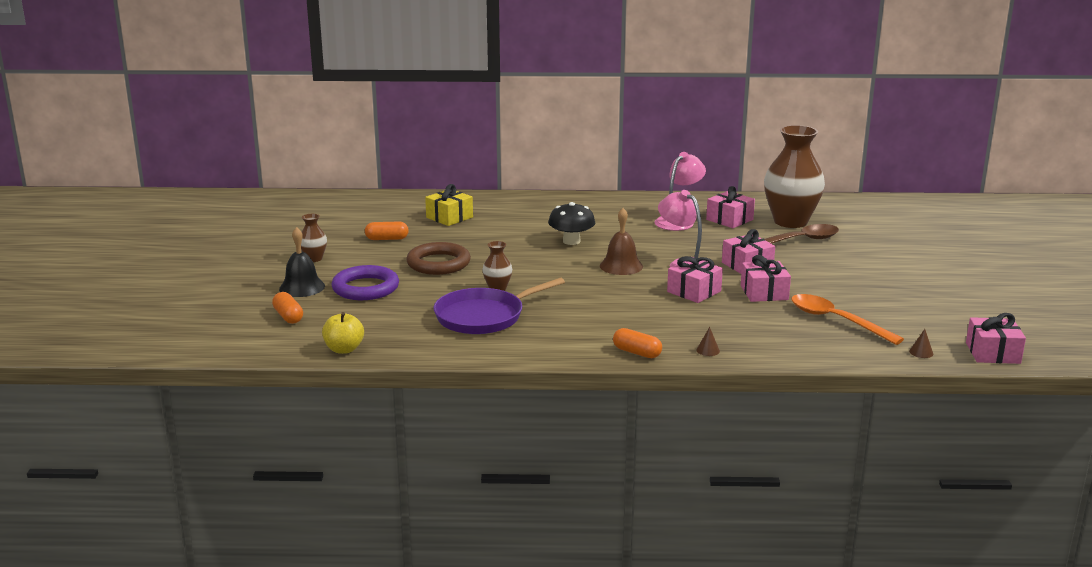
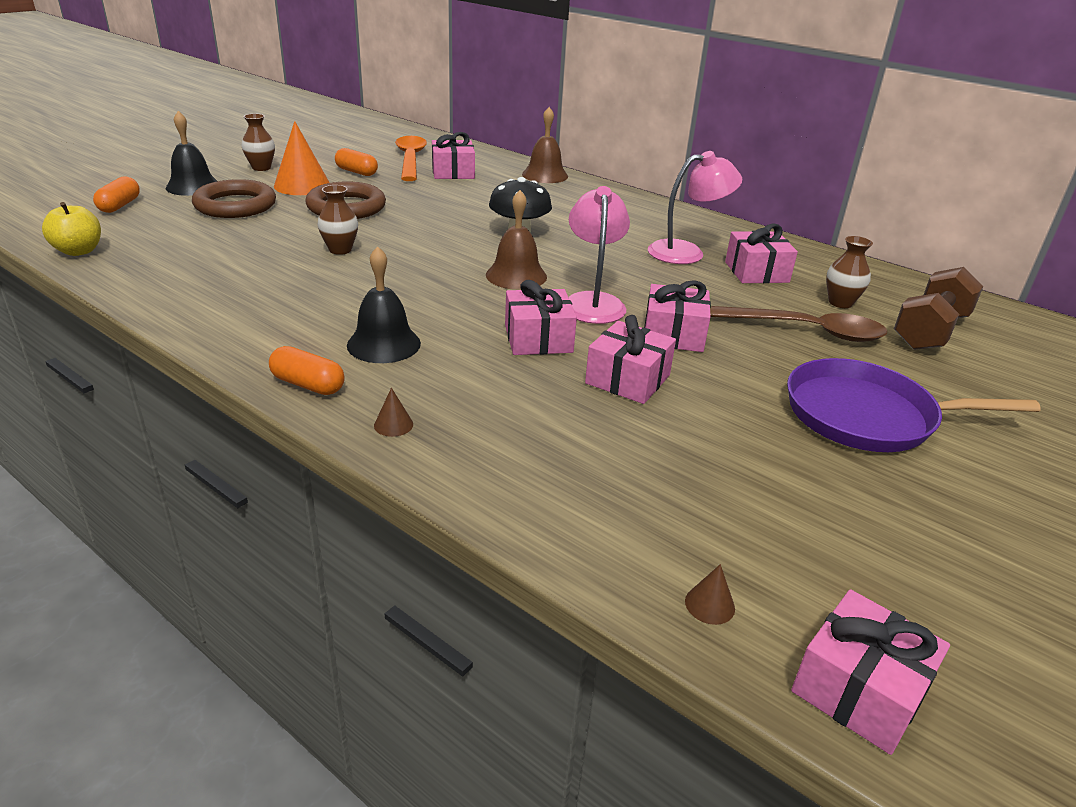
camera: 35 degrees right, 10 degrees up
purple ring [331,265,399,300] -> brown ring [192,179,276,218]
yellow gift [425,184,473,226] -> pink gift [432,132,475,179]
purple pan [433,278,565,334] -> purple pan moved to [787,358,1041,452]
orange capsule [613,328,662,358] -> orange capsule turned 45 degrees counterclockwise [269,346,345,395]
brown vase [764,125,825,228] -> brown vase [826,236,873,308], size x0.44
orange spoon [791,294,904,345] -> orange spoon moved to [395,136,427,181]
none -> orange cone [274,121,330,195]
none -> black bell [347,246,421,363]
none -> brown bell [522,107,568,183]
none -> brown dumbbell [894,267,983,350]

